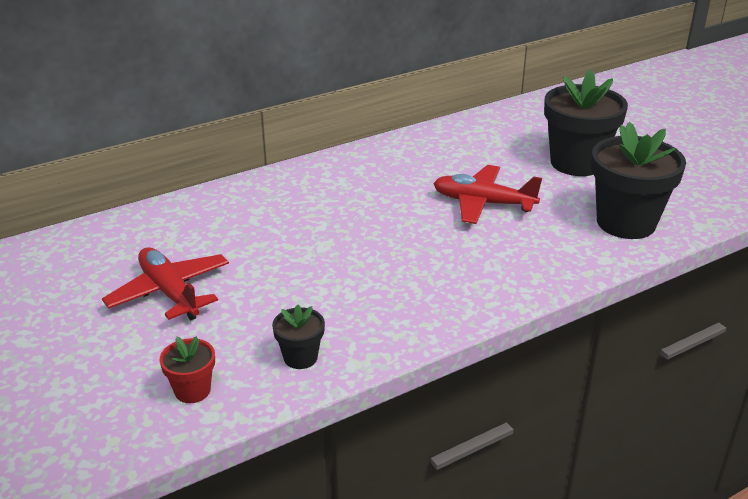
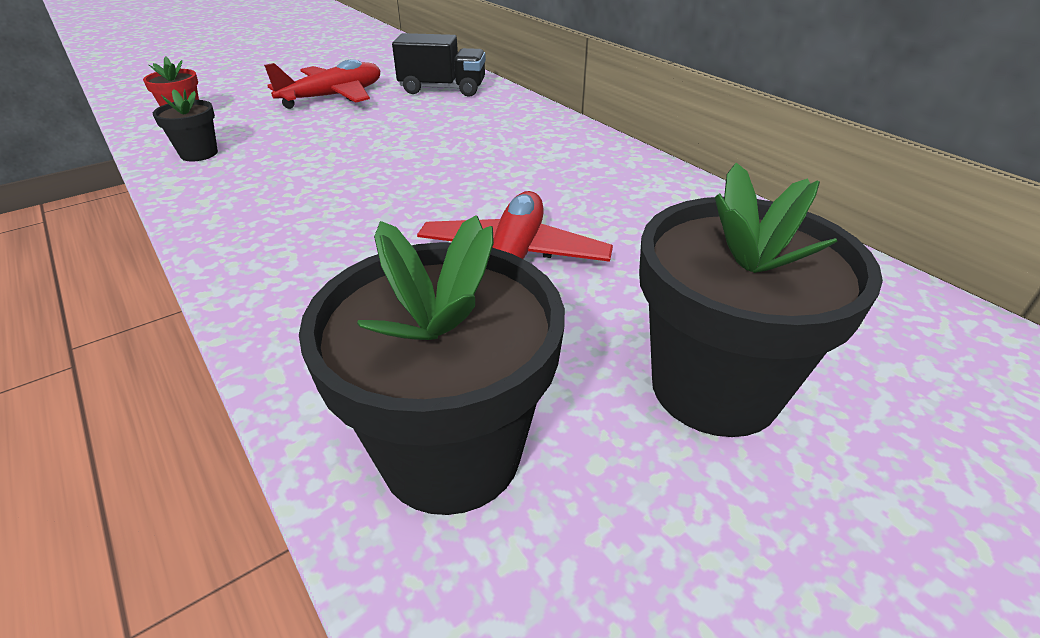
camera: 85 degrees right, 5 degrees up
none -> black truck [392,33,486,97]

